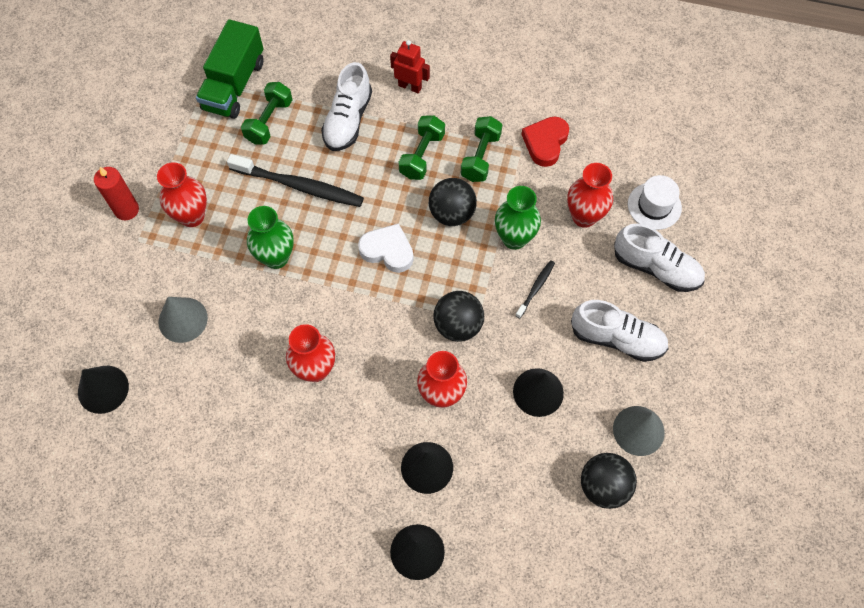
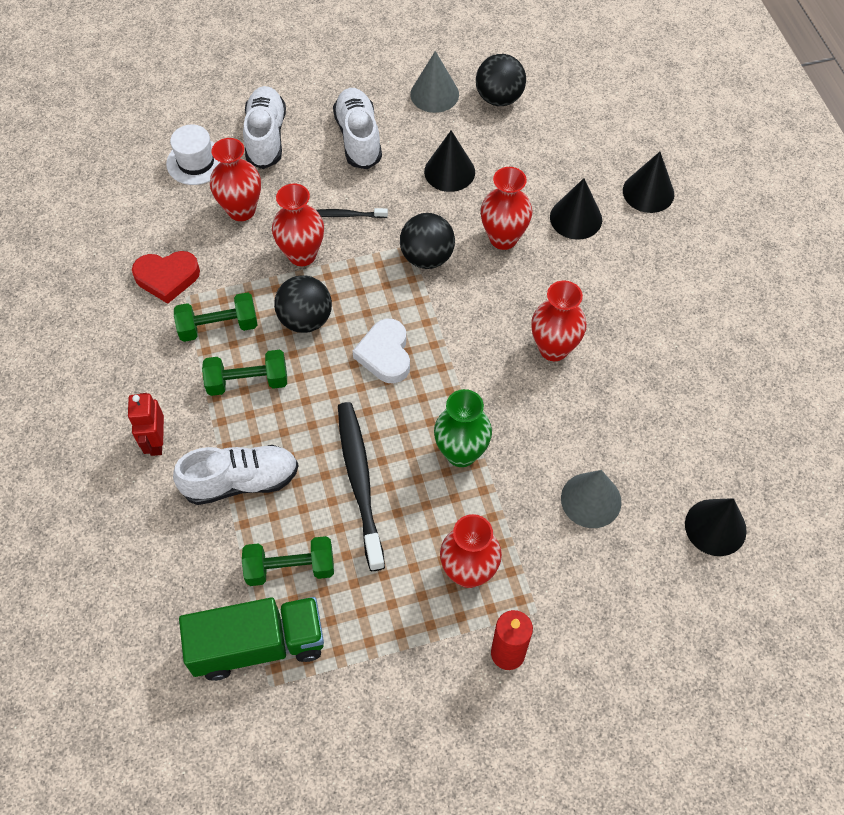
camera: 120 degrees left, 5 degrees down
green vase [495,186,541,250] -> red vase [272,184,324,266]

